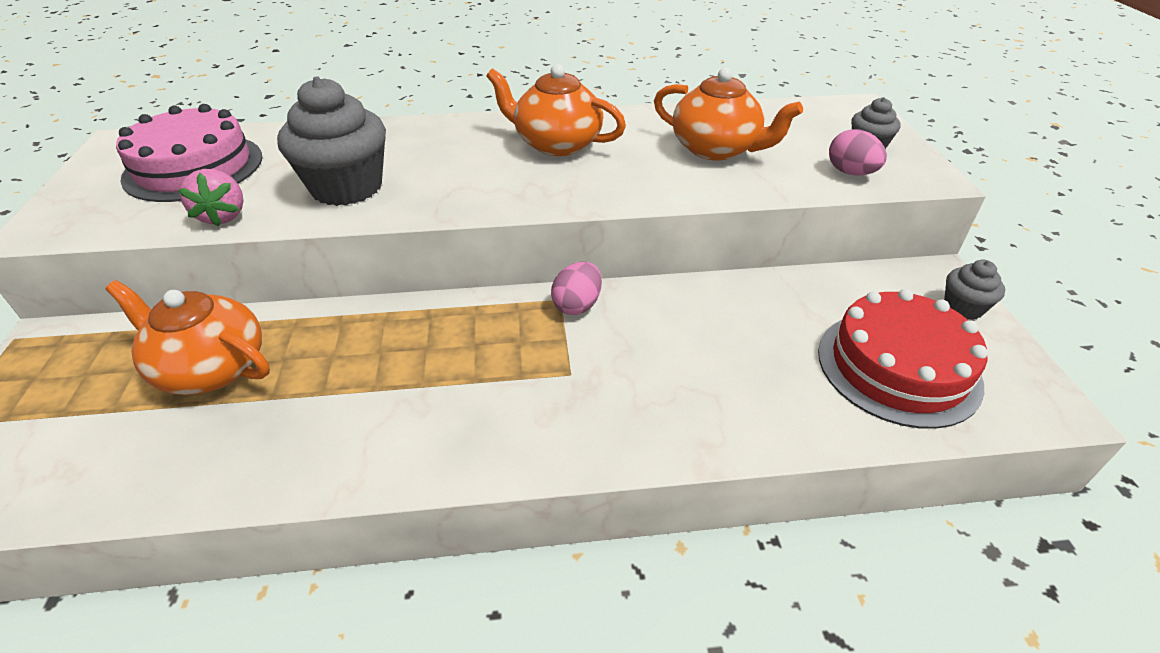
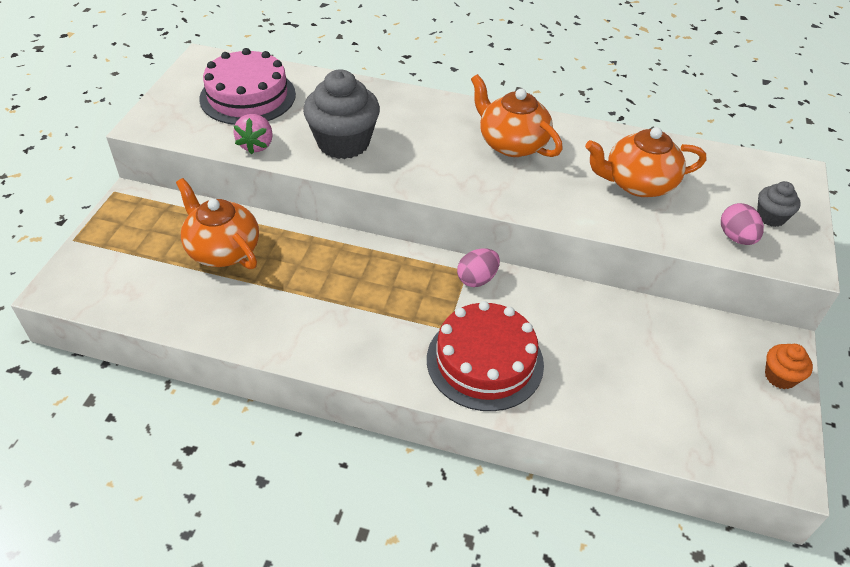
camera: 20 degrees right, 5 degrees up
orange teapot [654,68,803,160] -> orange teapot turned 120 degrees clockwise [585,127,706,197]
red cake [818,289,988,429] -> red cake moved to [427,301,544,411]
grey cupcake [944,260,1005,320] -> orange cupcake [765,344,813,389]

